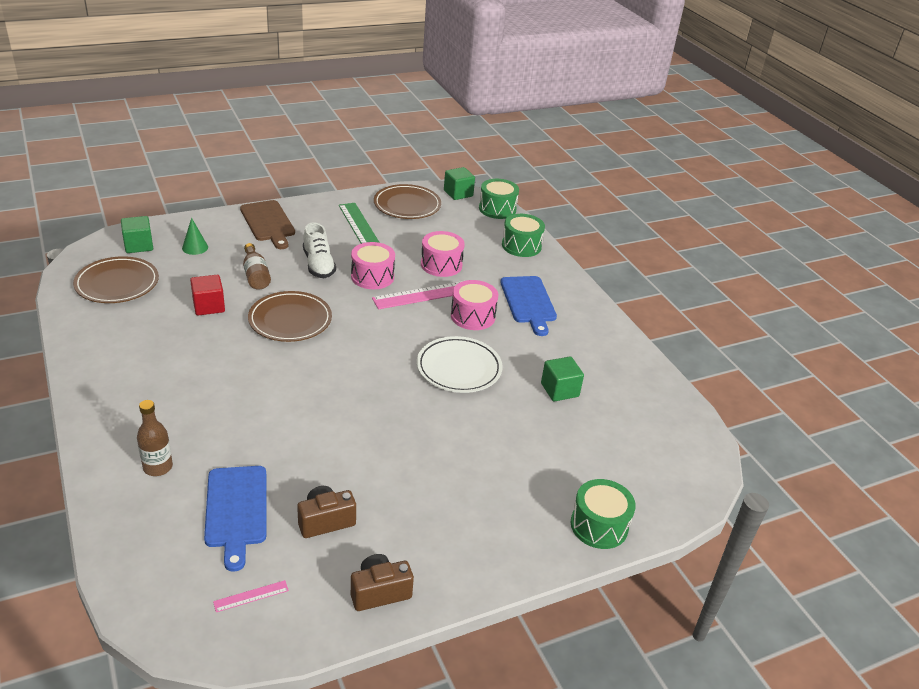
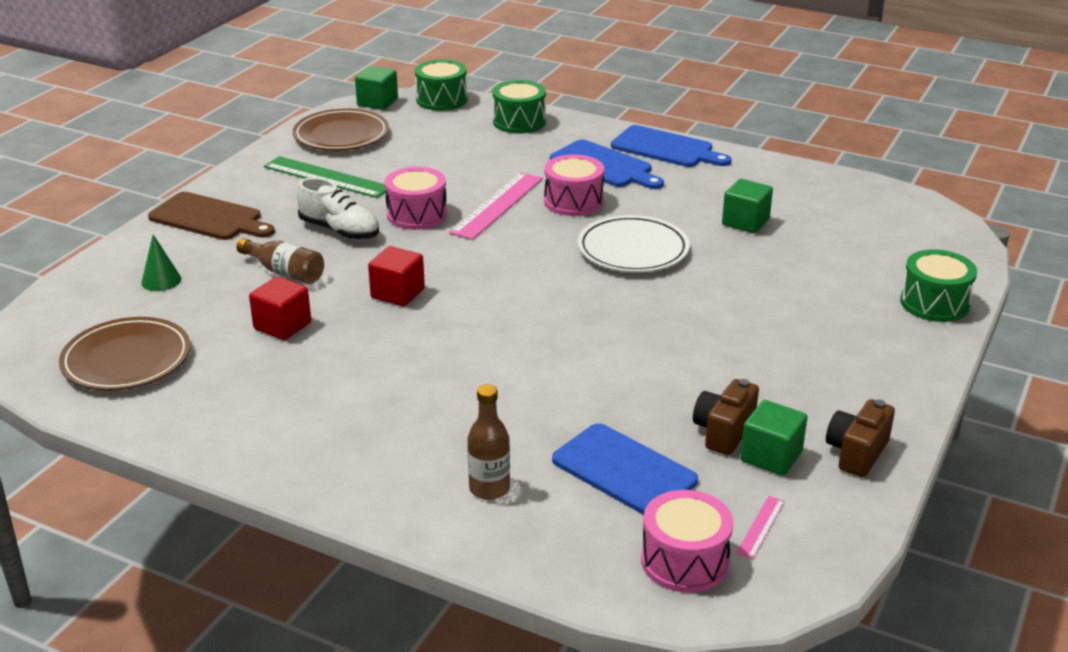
camera: 35 degrees left, 5 degrees down
green cube [121,216,153,253] -> green cube moved to [740,400,808,476]
brown plate [248,291,332,342] -> red cube [368,246,425,306]
pink drum [421,231,465,277] -> pink drum moved to [641,490,733,593]
none -> blue cutting board [611,125,731,167]

